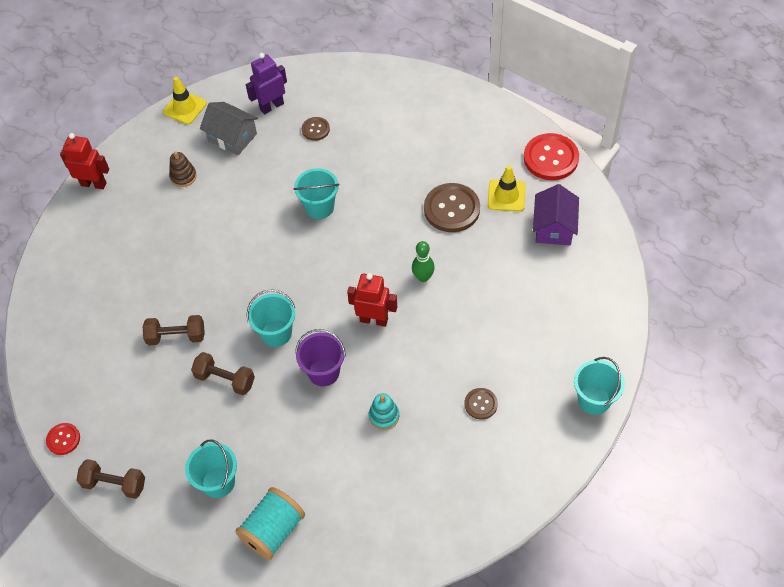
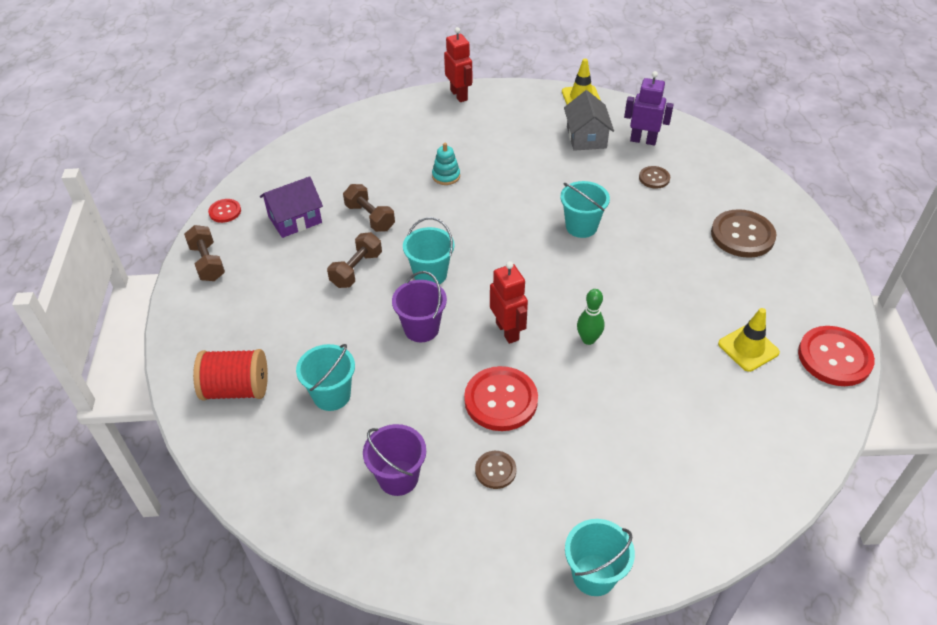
camera: 50 degrees right, 10 degrees down
brown stacking toy [169,151,197,187] -> none
turquoise bucket [185,439,237,498] -> turquoise bucket moved to [296,344,355,411]
brown dumbbell [191,352,255,395] -> brown dumbbell turned 45 degrees clockwise [327,232,382,288]
turquoise spool [235,487,305,560] -> red spool [193,349,268,400]
turquoise stacking toy [369,393,400,430] -> turquoise stacking toy moved to [432,143,460,185]
brown button [424,183,480,232] -> brown button moved to [711,209,776,258]
purple house [533,184,579,245] -> purple house moved to [260,176,323,238]
none -> purple bucket [363,424,426,496]
none -> red button [464,366,538,431]

